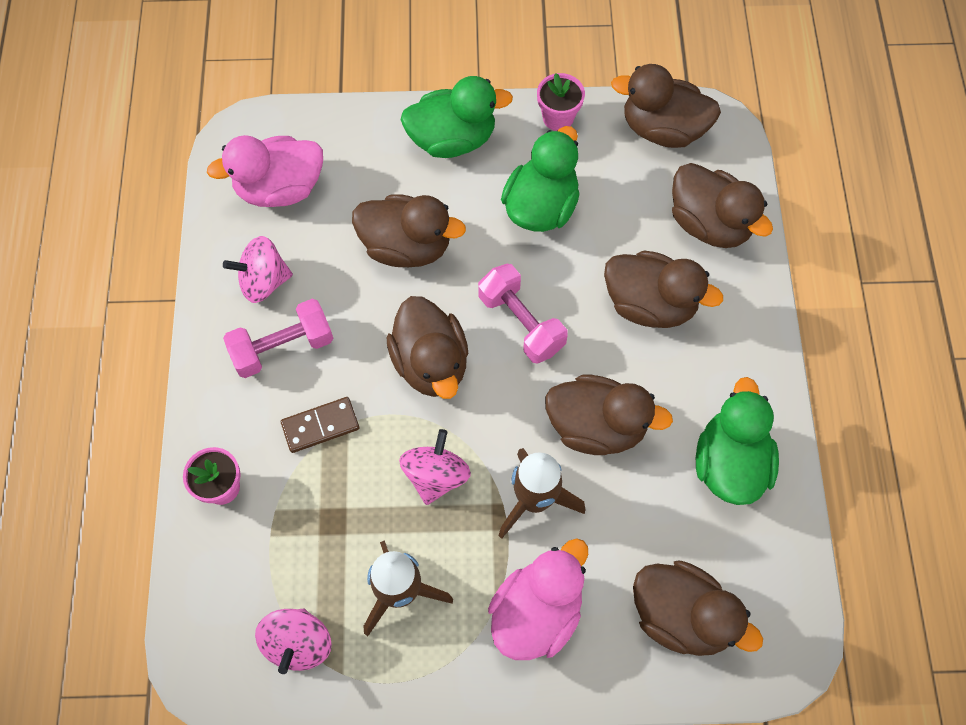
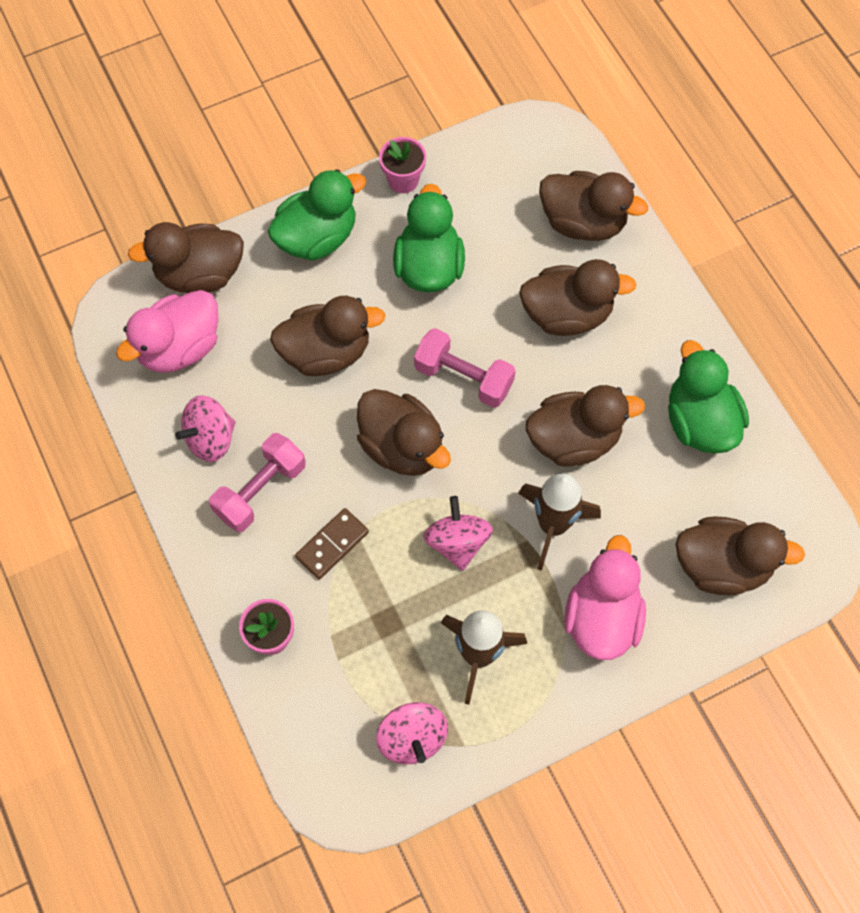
camera: 25 degrees left, 0 degrees up
brown duck [611,64,721,148] -> brown duck moved to [128,222,244,293]

